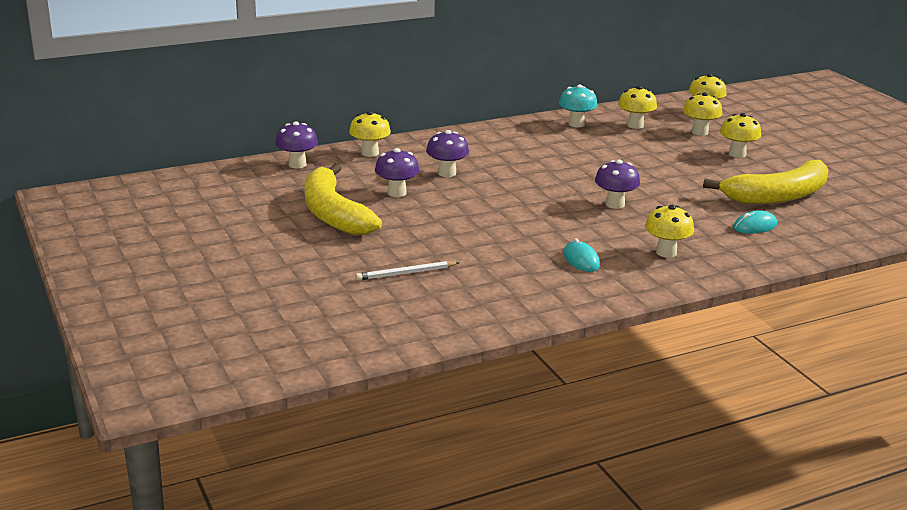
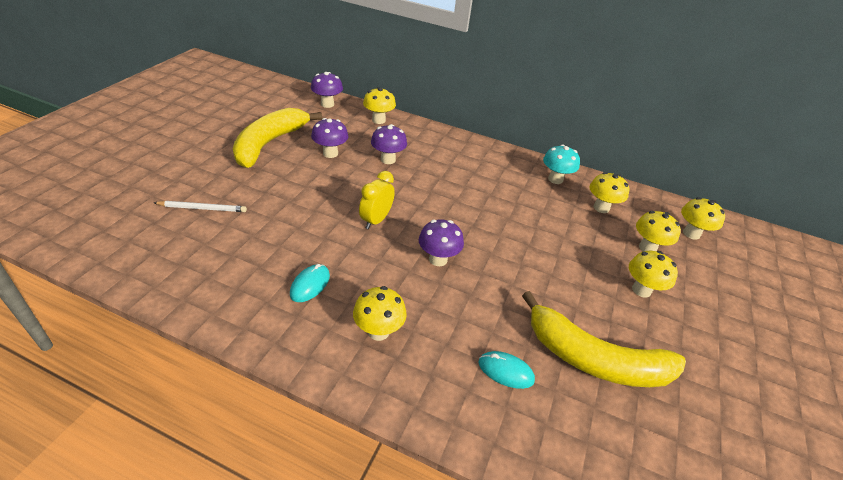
camera: 45 degrees right, 15 degrees up
white pencil [356,261,460,281] -> white pencil turned 150 degrees clockwise [154,201,247,212]
none -> yellow clock [359,171,395,229]

